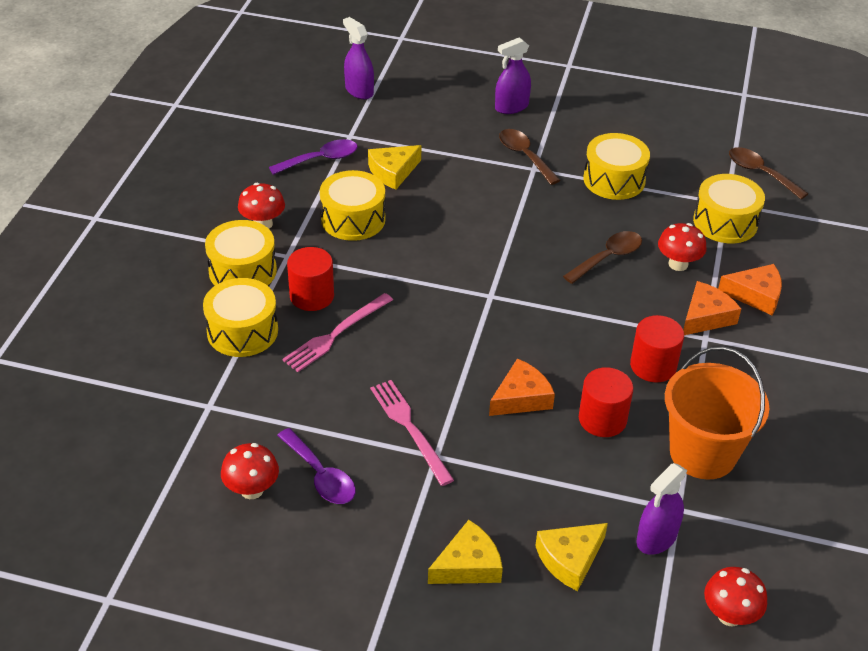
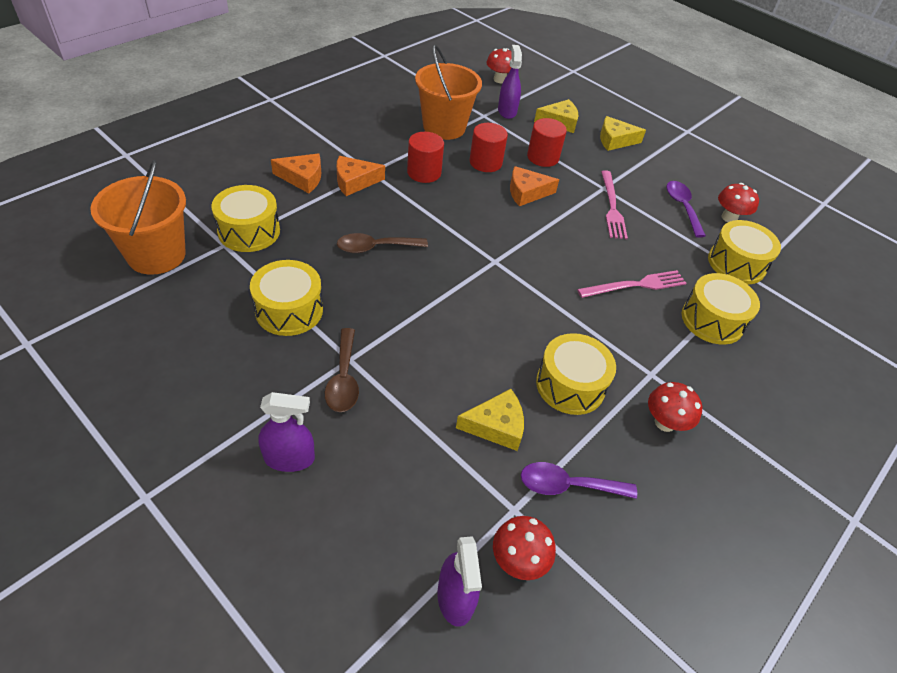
camera: 155 degrees left, 5 degrees up
yellow drum [205,220,277,286] -> yellow drum moved to [708,220,781,284]
red cylinder [287,247,334,311] -> red cylinder moved to [527,118,567,167]
purple spray bottle [636,463,688,555] -> purple spray bottle turned 75 degrees counterclockwise [498,45,522,119]
red mushroom [658,223,706,271] -> red mushroom moved to [493,516,556,580]
orange cheese [718,264,782,315] -> orange cheese turned 150 degrees clockwise [271,153,321,193]
brown spoon [729,147,808,199] -> orange bucket [90,160,186,275]

